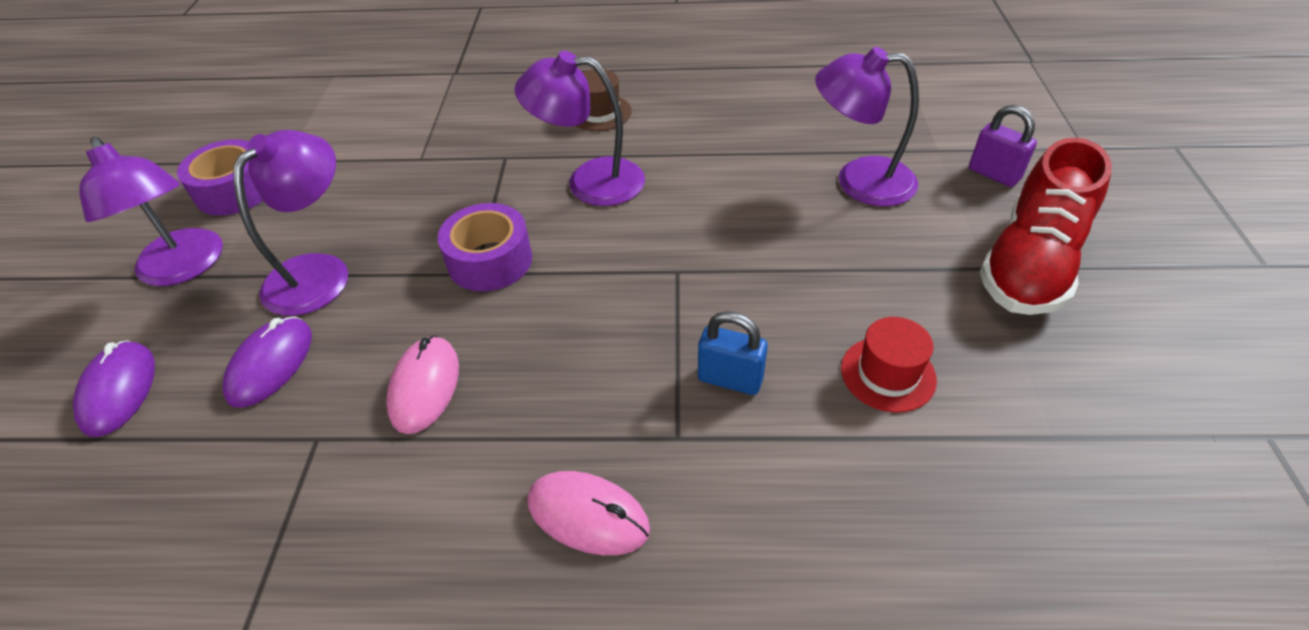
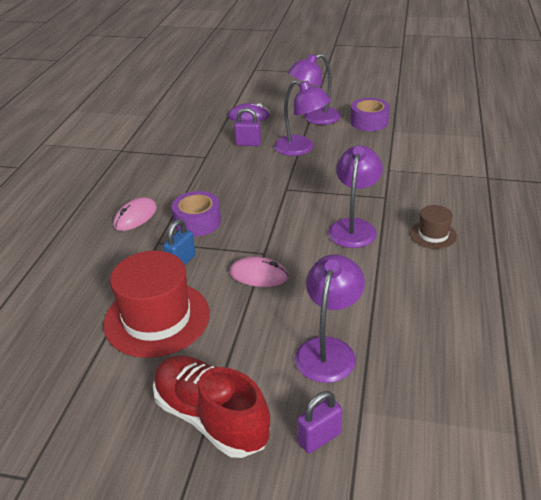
camera: 100 degrees right, 10 degrees down
purple mouse [222,317,312,408] -> purple padlock [234,108,261,146]
pink mouse [386,335,459,434] -> pink mouse moved to [229,256,289,287]
purple tape [438,203,532,291] -> purple tape moved to [172,191,221,237]
red hat [841,317,937,413] -> red hat [103,251,210,358], size x2.01

